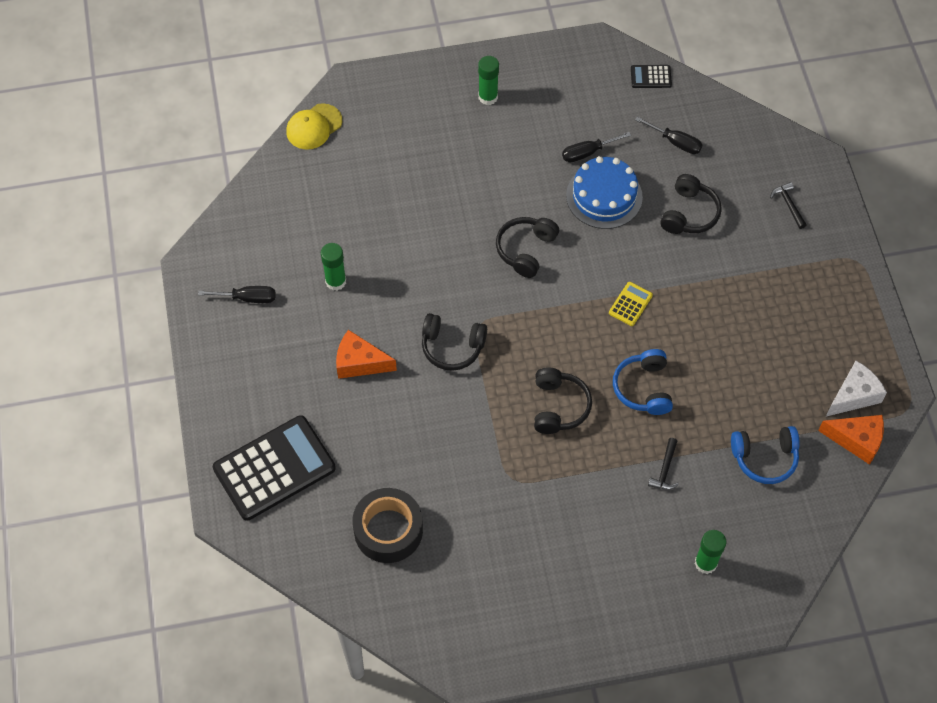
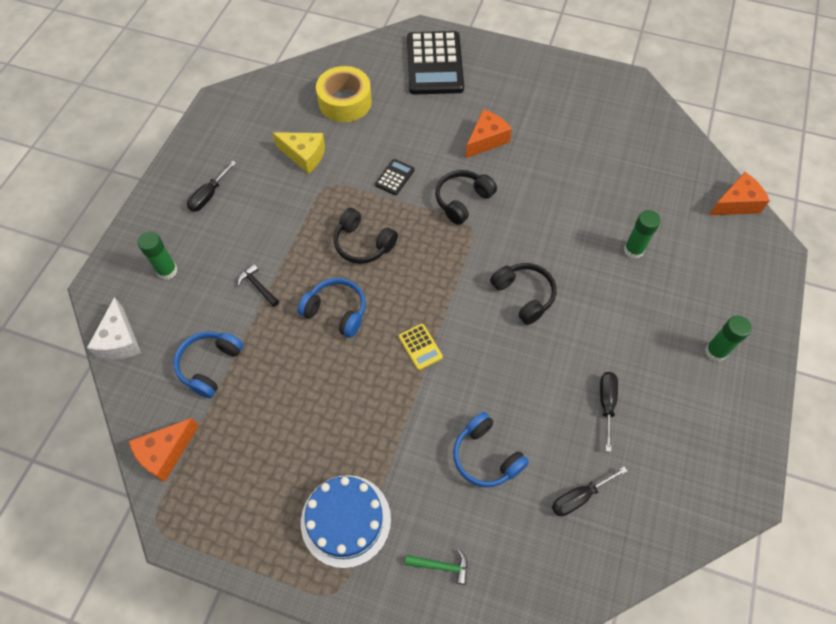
camera: 120 degrees right, 0 degrees up
black screwdriver [198,286,275,303] -> black screwdriver moved to [187,161,236,212]
yellow cap [286,103,342,150] -> orange cheese [709,172,770,215]
green glue stick [321,243,346,291] -> green glue stick moved to [624,210,661,259]
black tape [352,488,423,563] -> yellow tape [316,66,372,122]
blue cake [566,156,643,229] -> blue cake moved to [301,475,391,568]
black calculator [631,65,672,88] -> black calculator moved to [375,159,415,195]
black headphones [660,174,722,234] -> blue headphones [453,412,529,487]
black hammer [770,182,807,229] -> green hammer [405,549,468,585]
white cheese [826,361,887,417] -> white cheese moved to [87,297,141,360]
none -> yellow cheese [272,132,325,174]

